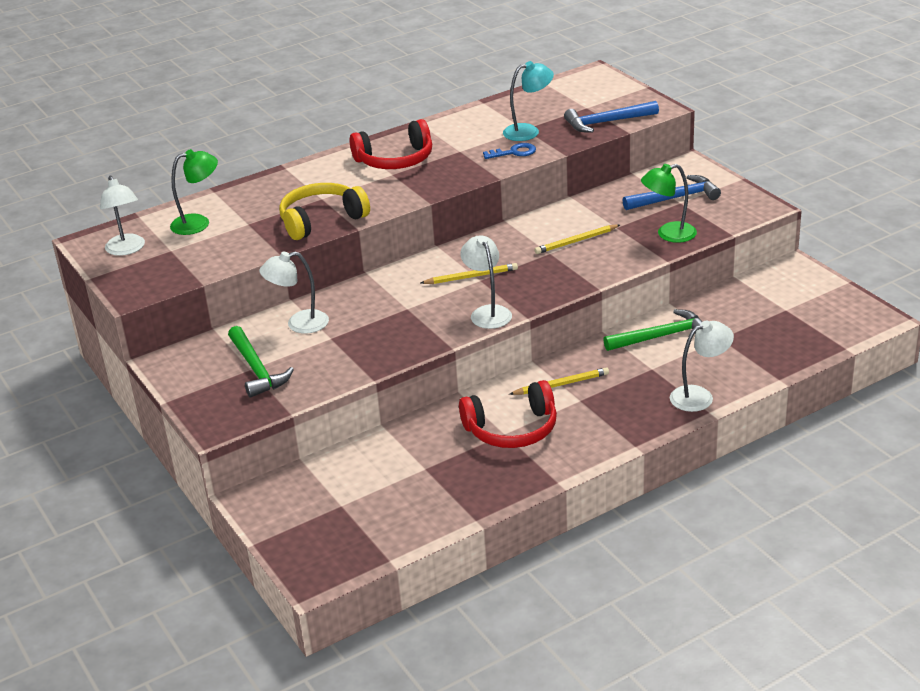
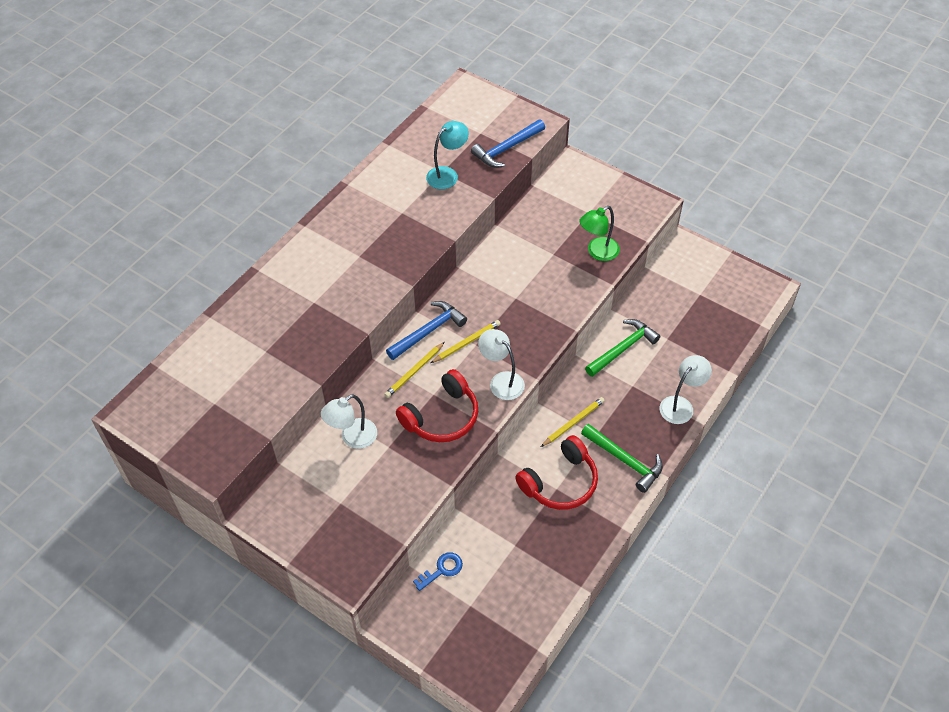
camera: 25 degrees left, 20 degrees up
white lamp [100,176,145,256] -> none
green lamp [170,149,218,235] -> none
green hammer [228,326,294,398] -> green hammer moved to [581,424,663,493]
yellow headphones [279,183,370,240] -> none
red headphones [350,119,432,169] -> red headphones moved to [396,369,478,442]
blue key [483,143,536,159] -> blue key moved to [413,552,463,591]
yellow pencil [534,225,620,254] -> yellow pencil moved to [384,342,445,398]
blue hammer [623,175,721,210] -> blue hammer moved to [386,301,467,360]

